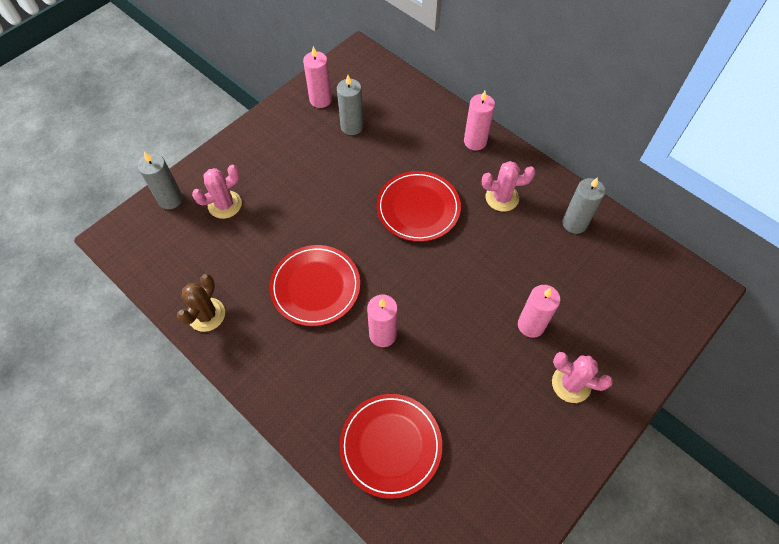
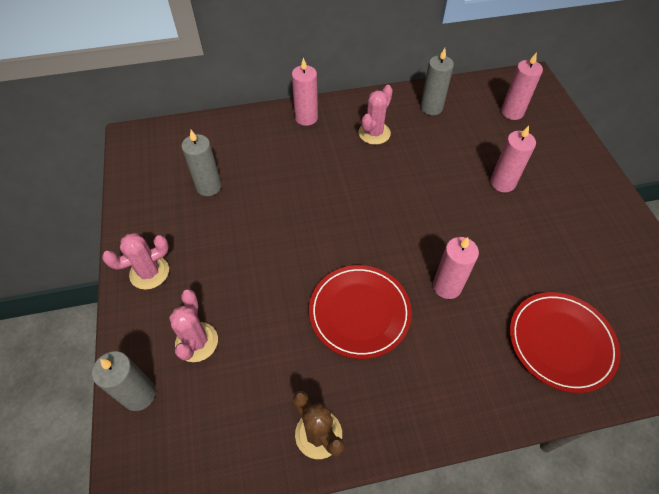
camera: 55 degrees left, 5 degrees down
pink candle [303,46,332,108] -> pink candle moved to [501,52,543,120]
red plate [376,171,461,242] -> none
pink cactus [552,352,613,403] -> pink cactus moved to [102,233,169,290]

